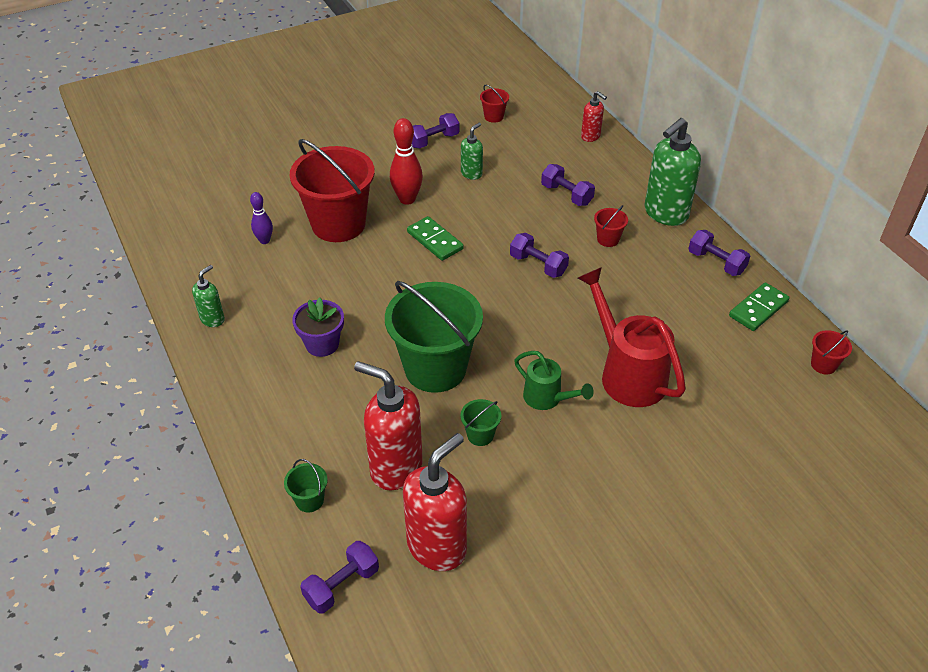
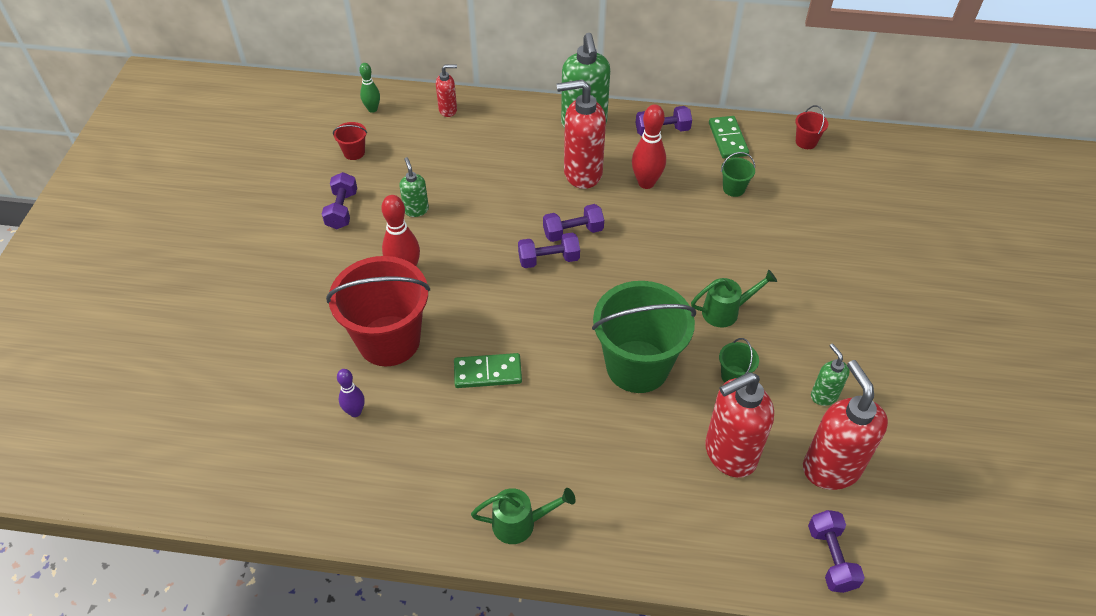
camera: 55 degrees left, 5 degrees up
green soap dispenser [192,265,225,327] -> green soap dispenser moved to [811,344,850,406]
green bucket [284,459,328,512] -> green bucket moved to [721,152,755,197]
purple flower pot [292,297,344,357] -> none
green domino [407,216,464,261] -> green domino moved to [454,353,522,388]
purple dumbbell [541,164,595,206] -> purple dumbbell moved to [518,233,580,268]
red watering can [578,267,686,407] -> none
red bucket [594,205,628,247] -> red soap dispenser [557,79,606,189]
none -> green bowling pin [359,63,380,113]
none -> green watering can [471,488,576,544]
none -> red bowling pin [632,104,666,189]

